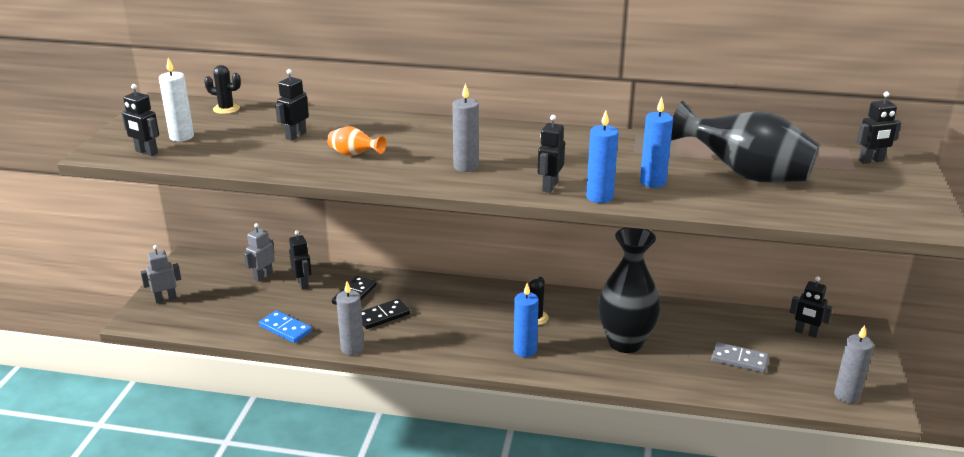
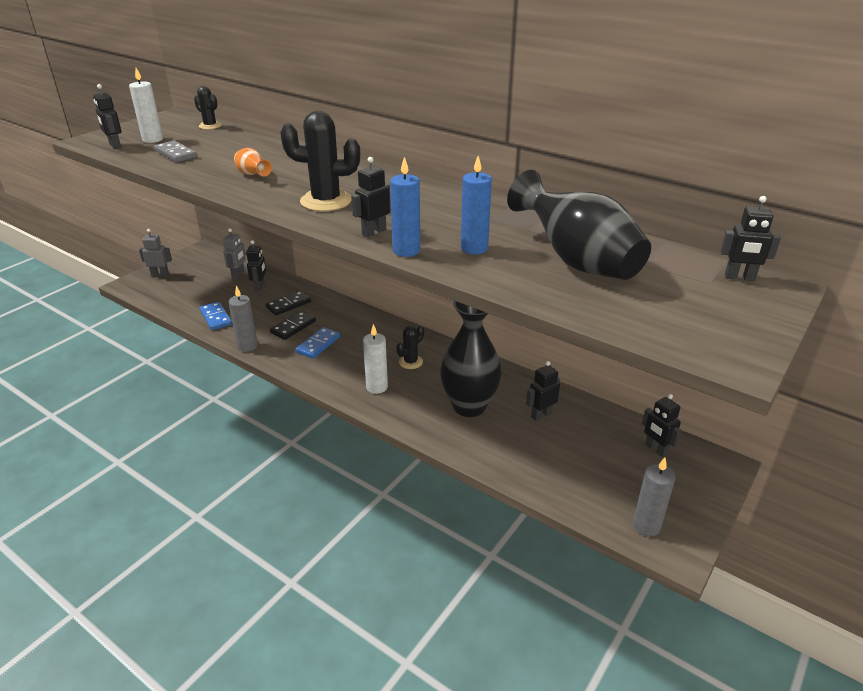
camera: 25 degrees right, 5 degrees up
grey robot [244,223,275,282] -> grey robot turned 135 degrees clockwise [223,229,246,279]
black robot [275,69,309,141] -> black robot moved to [526,361,560,421]
black domino [362,298,410,329] -> black domino turned 45 degrees counterclockwise [270,311,316,340]
grey candle [452,83,479,172] -> black cactus [280,111,360,211]
blue candle [514,283,539,357] -> white candle [363,324,388,394]
grey domino [711,342,769,373] -> grey domino moved to [154,141,197,162]
none -> blue domino [296,327,340,359]

